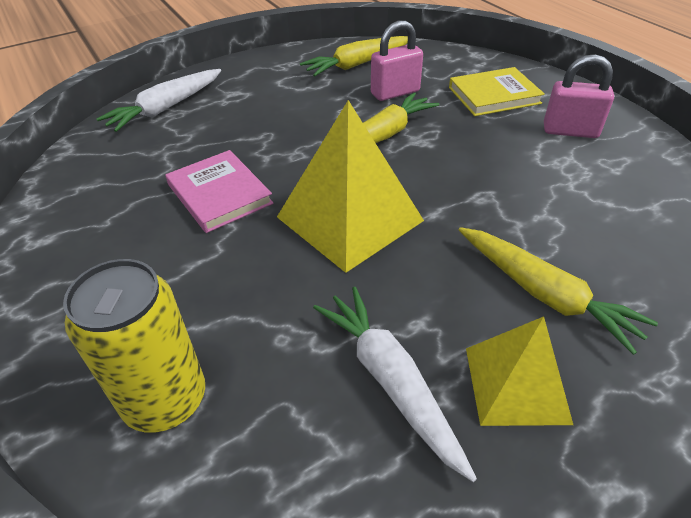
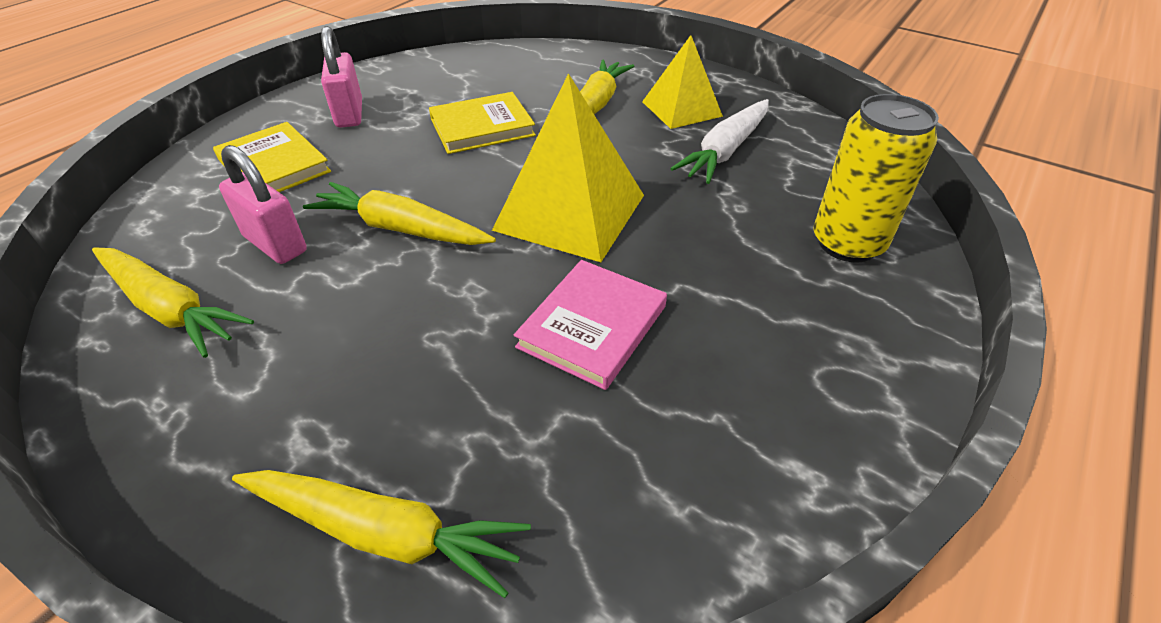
camera: 115 degrees left, 0 degrees up
white carrot [97,69,221,132] -> yellow carrot [232,470,531,598]
none -> yellow book [429,92,536,154]

